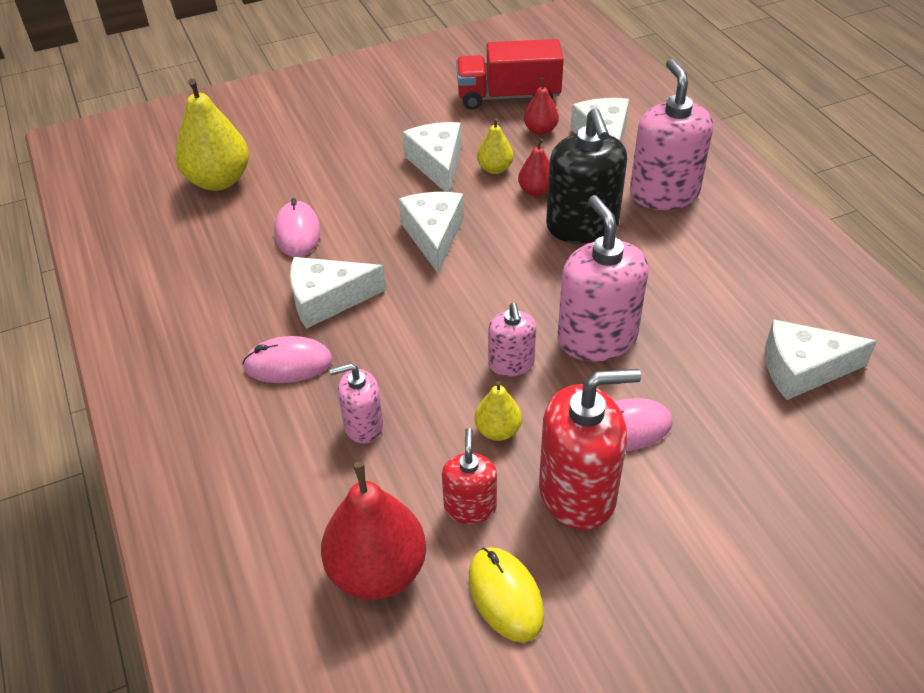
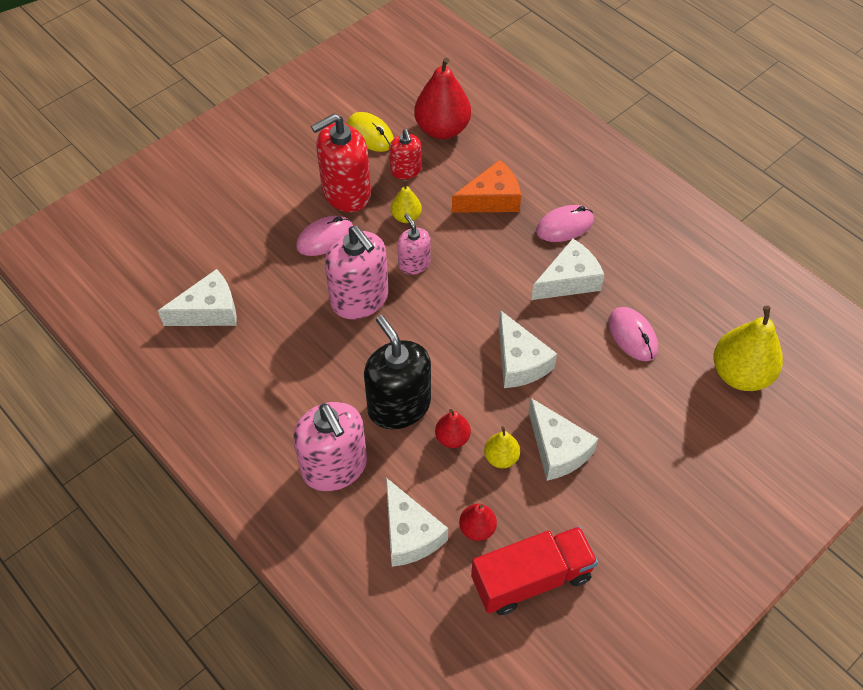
camera: 160 degrees right, 10 degrees up
pink soap dispenser [330,363,383,444] -> orange cheese [452,160,521,213]

